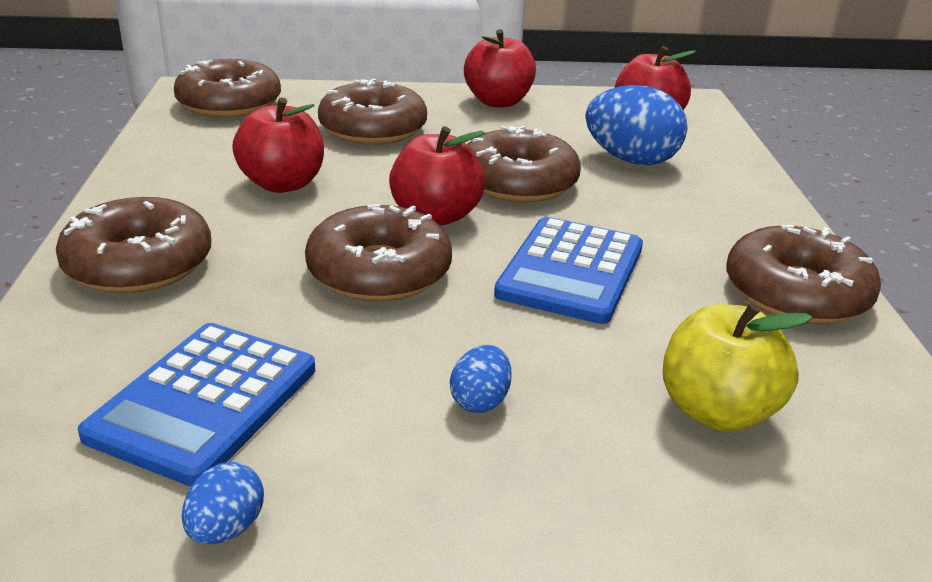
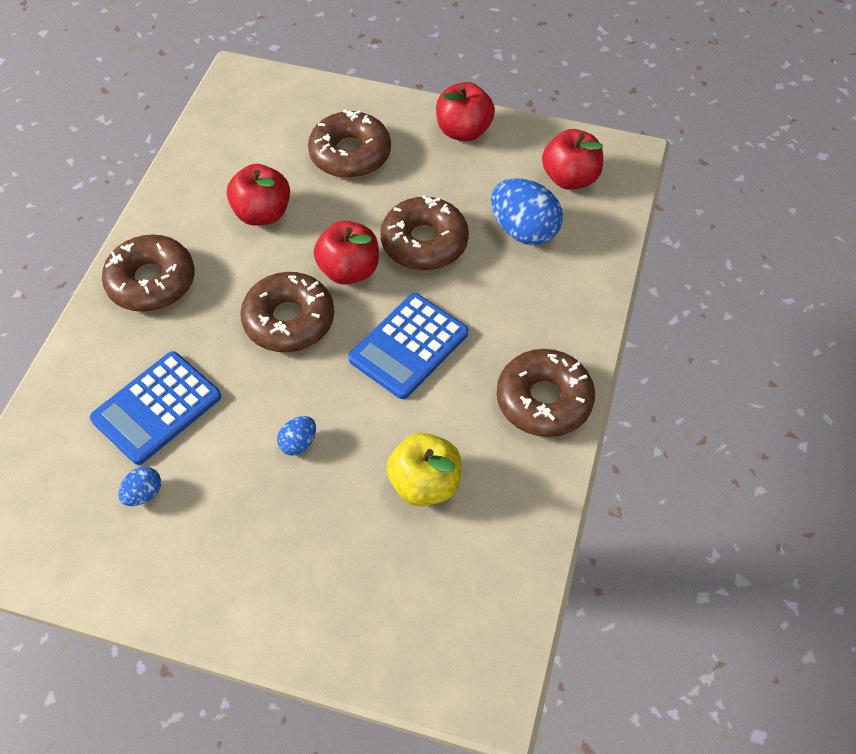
camera: 20 degrees right, 25 degrees up
brown donut [174,59,281,118] -> none

